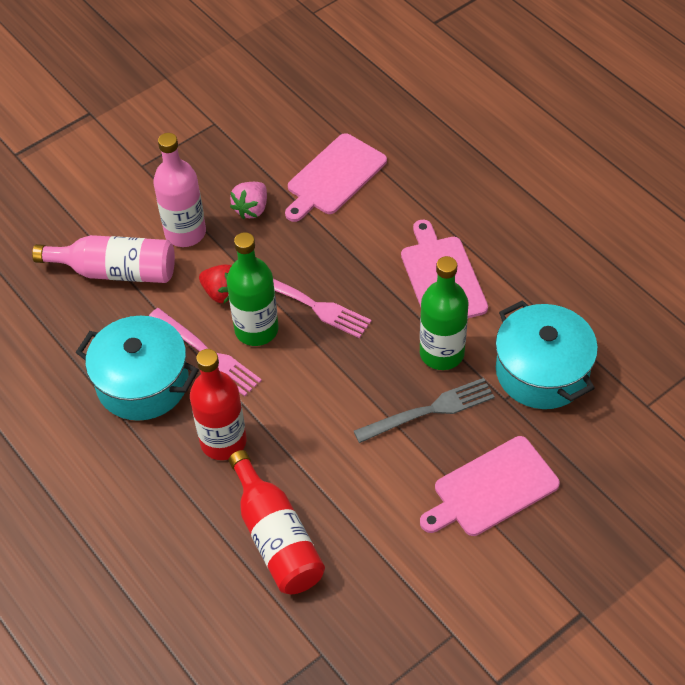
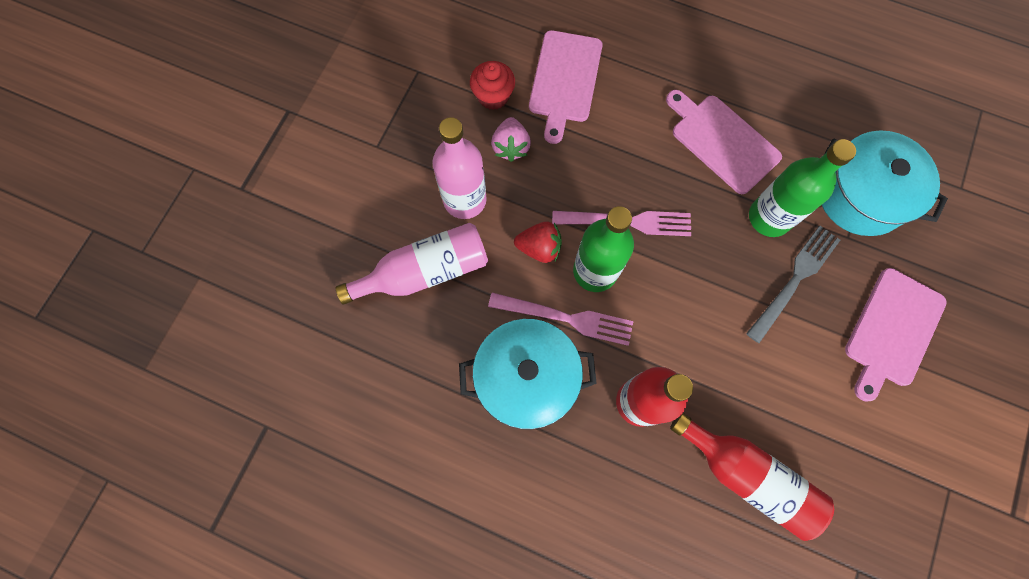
camera: 30 degrees left, 20 degrees up
none -> red cupcake [470,61,515,110]

